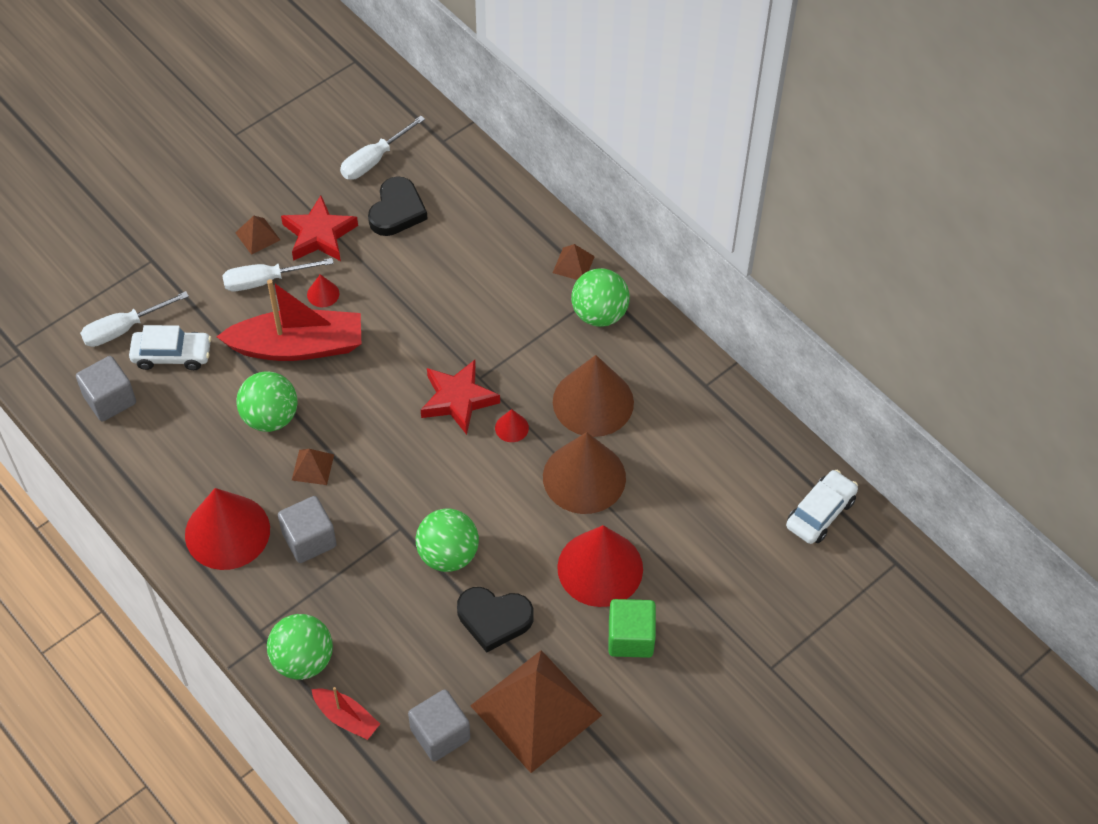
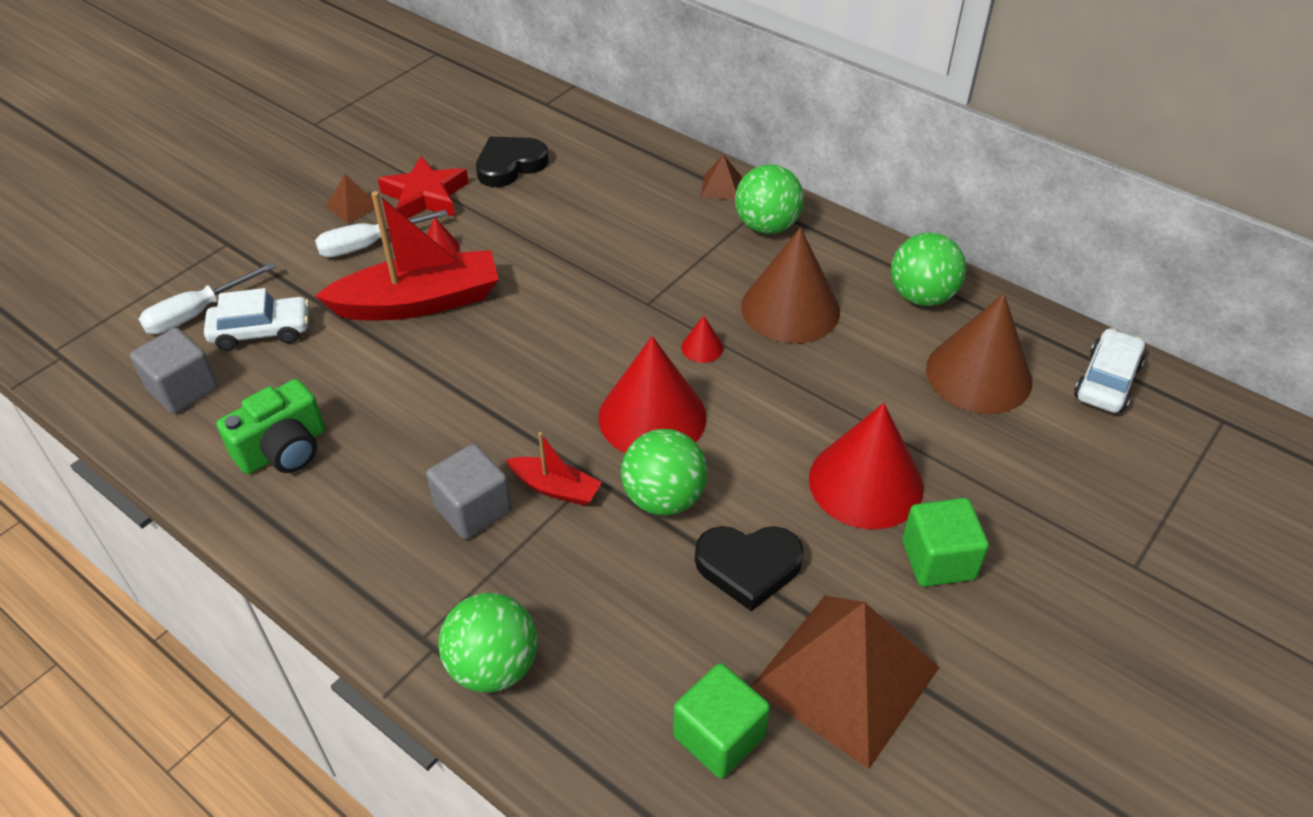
camera: 10 degrees left, 10 degrees down
red cone [185,488,270,570] -> red cone moved to [599,336,707,453]
green ball [237,371,297,432] -> green ball moved to [891,233,966,306]
brown pyramid [292,449,334,485] -> none
red boat [311,687,380,740] -> red boat moved to [506,432,602,506]
white screwdriver [340,116,425,180] -> none
black heart [368,176,428,236] -> black heart turned 135 degrees counterclockwise [476,137,549,187]
grey cube [408,689,470,762] -> green cube [673,663,770,779]
red star [421,360,500,435] -> none
brown cone [543,432,626,514] -> brown cone moved to [926,294,1032,414]
none -> green camera [217,379,325,474]

